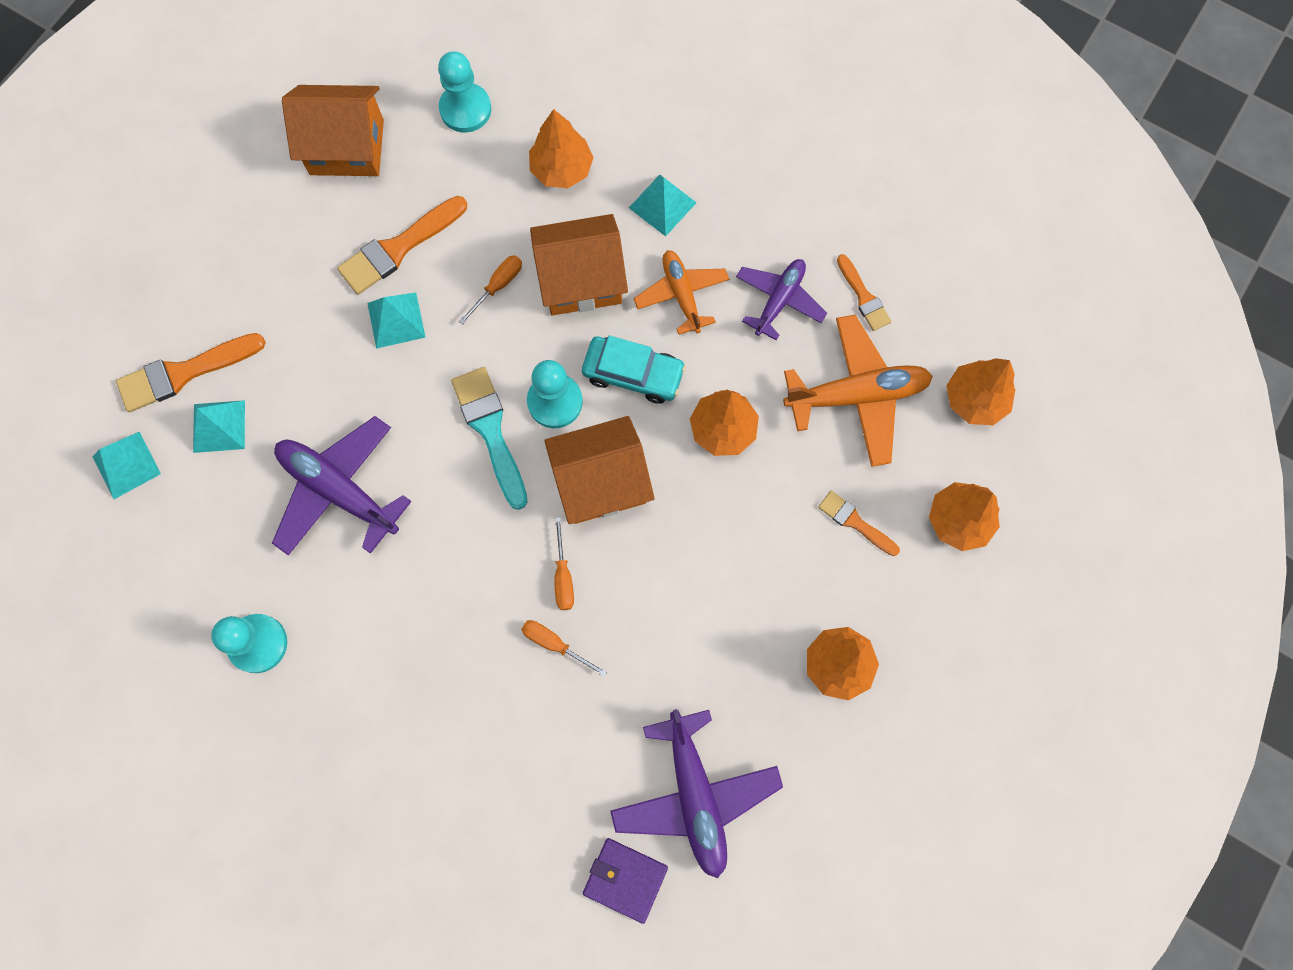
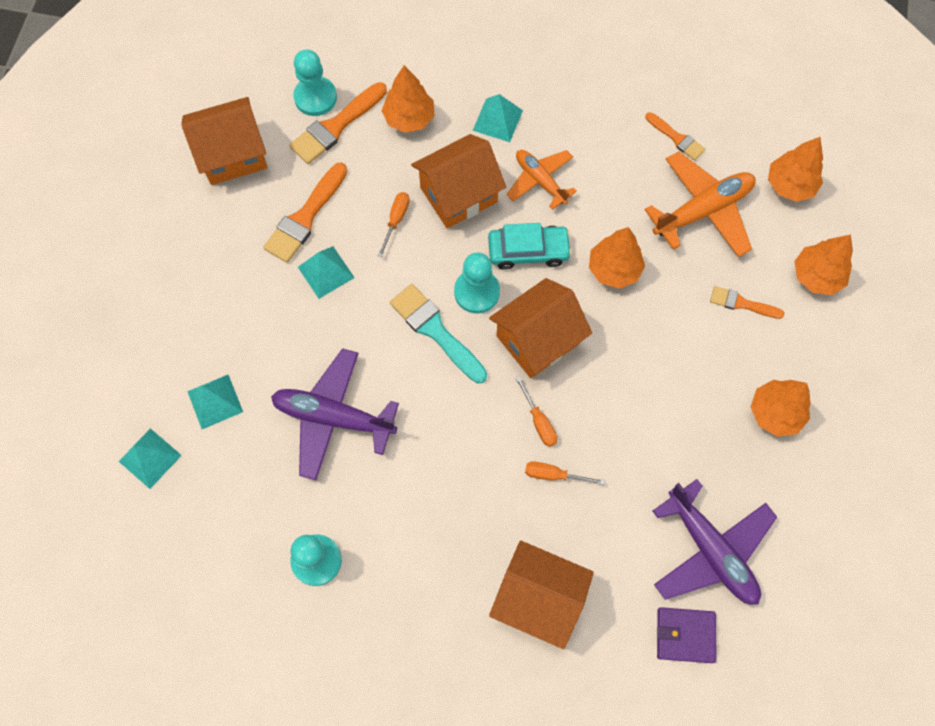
camera: 20 degrees left, 5 degrees down
orange brush [116,333,266,412] -> orange brush moved to [289,82,387,164]
purple plane [736,259,827,340] -> none
none -> orange house [489,540,594,649]

